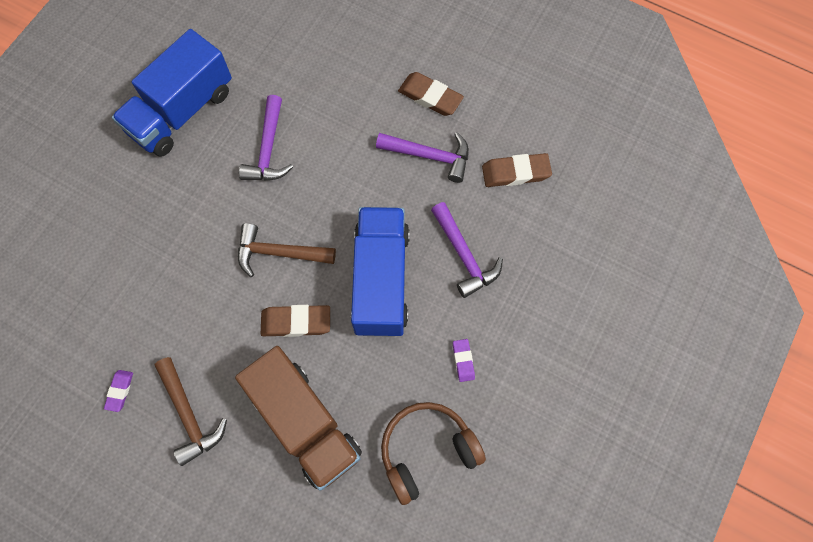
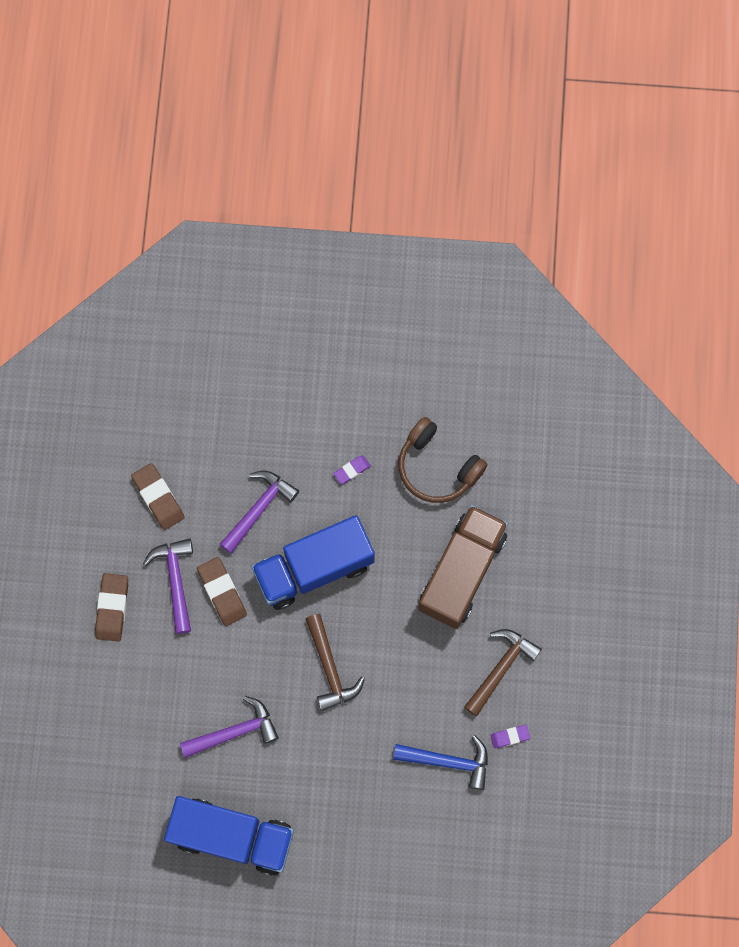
camera: 115 degrees left, 5 degrees up
brown eraser [261,305,330,337] -> brown eraser moved to [197,557,247,626]
none -> blue hammer [393,735,488,790]

